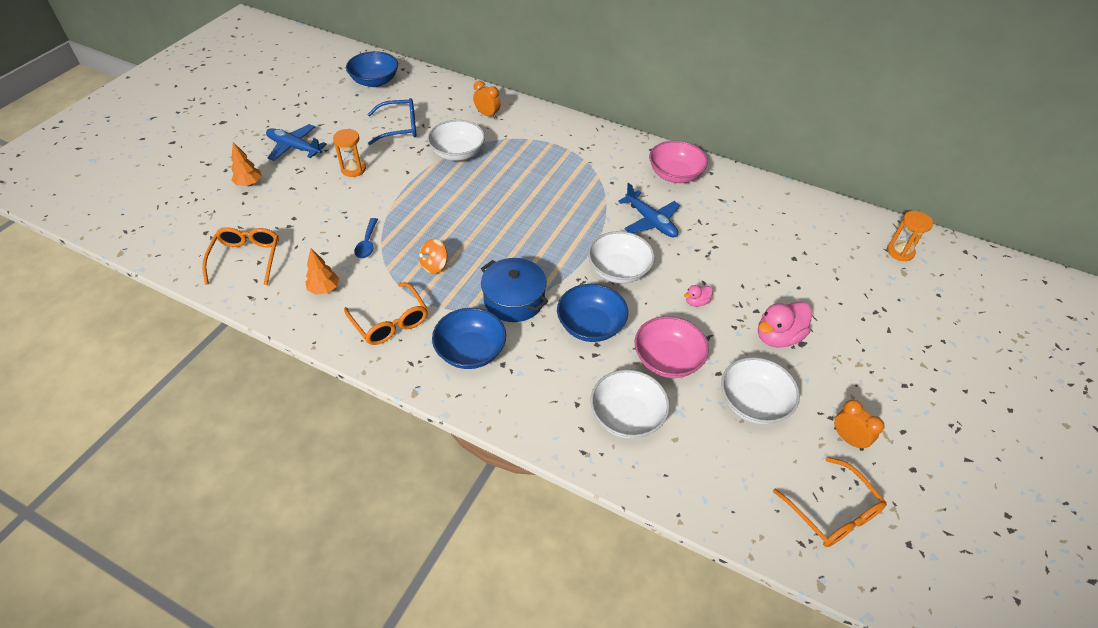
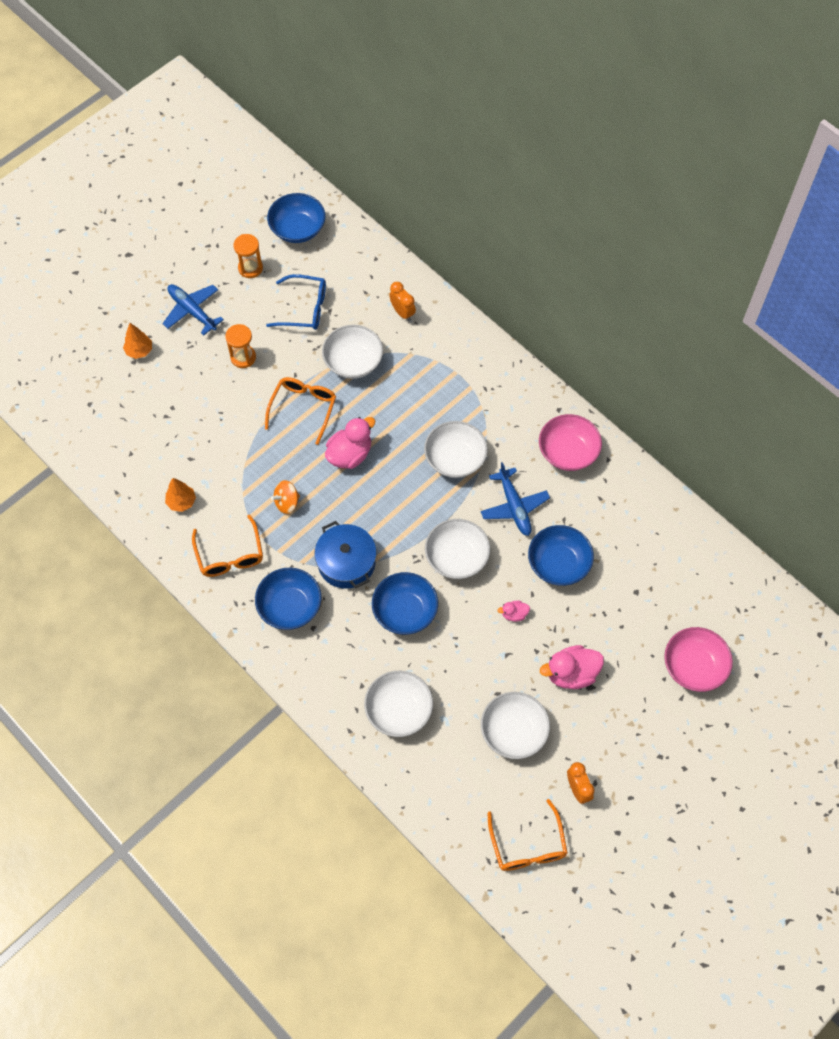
camera: 20 degrees right, 15 degrees up
orange glasses [202,227,279,285] -> orange glasses moved to [265,377,336,445]
blue spoon [354,218,378,259] -> none
pink bowl [634,316,709,378] -> pink bowl moved to [664,627,733,692]
orange hourglass [887,211,933,261] -> orange hourglass moved to [233,234,263,278]
none -> pink duck [325,417,375,469]
none -> white bowl [424,421,488,478]
none -> blue bowl [528,525,594,586]

